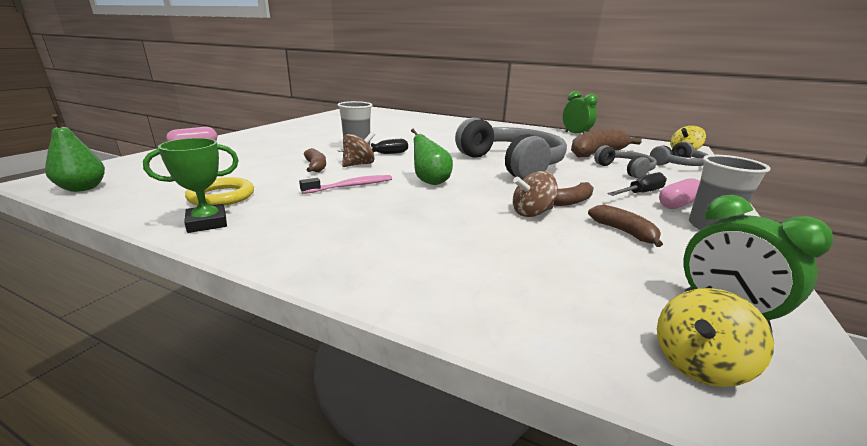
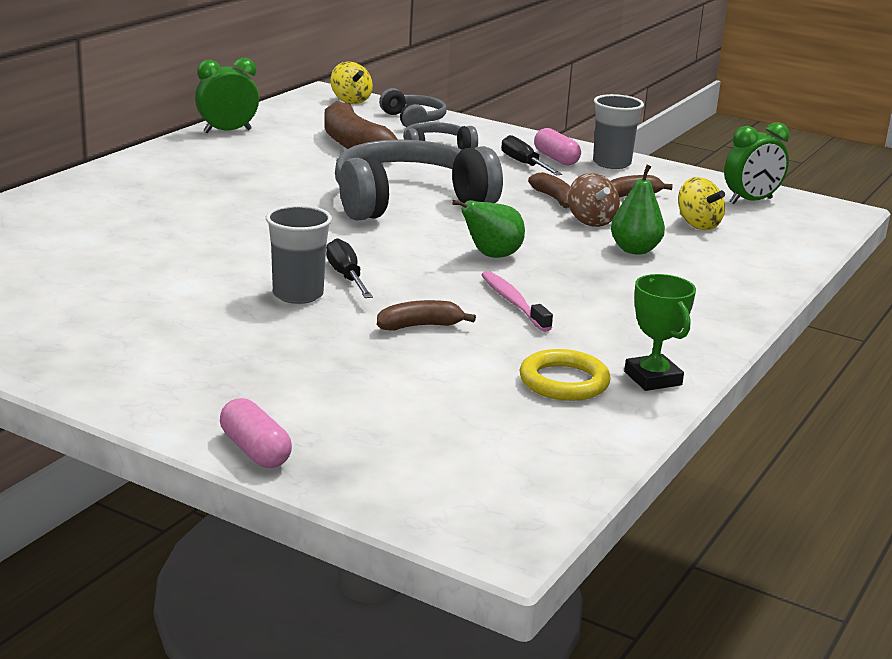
camera: 85 degrees left, 0 degrees up
green pear [45,114,105,192] -> green pear moved to [611,165,665,254]
brown spinning top [342,132,375,167] -> none
yellow spinning top [657,288,774,387] -> yellow spinning top moved to [678,177,725,230]

